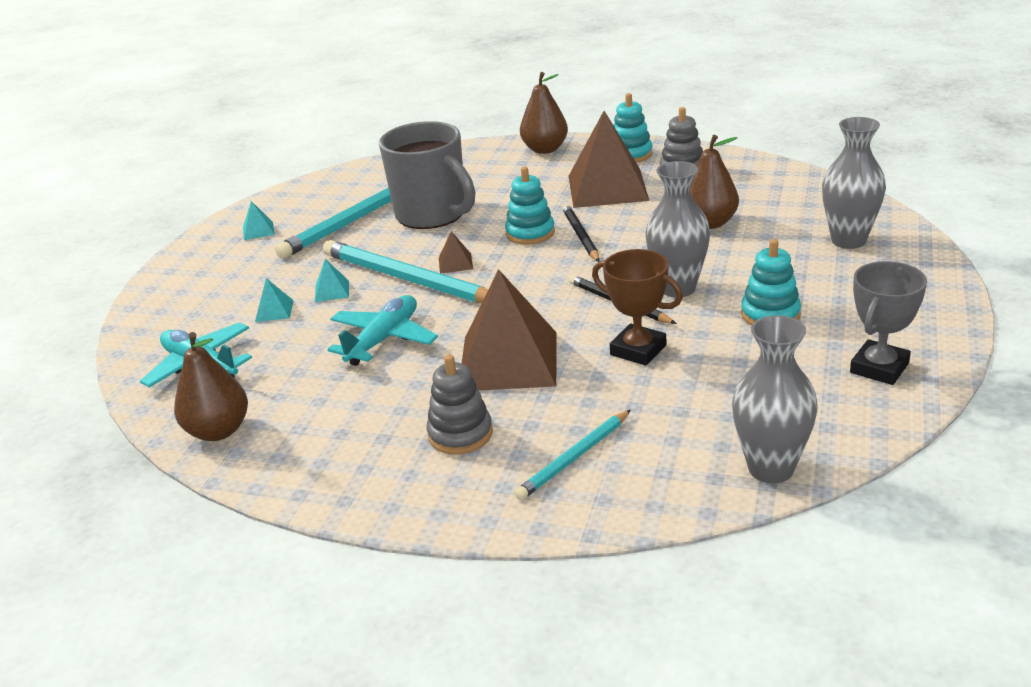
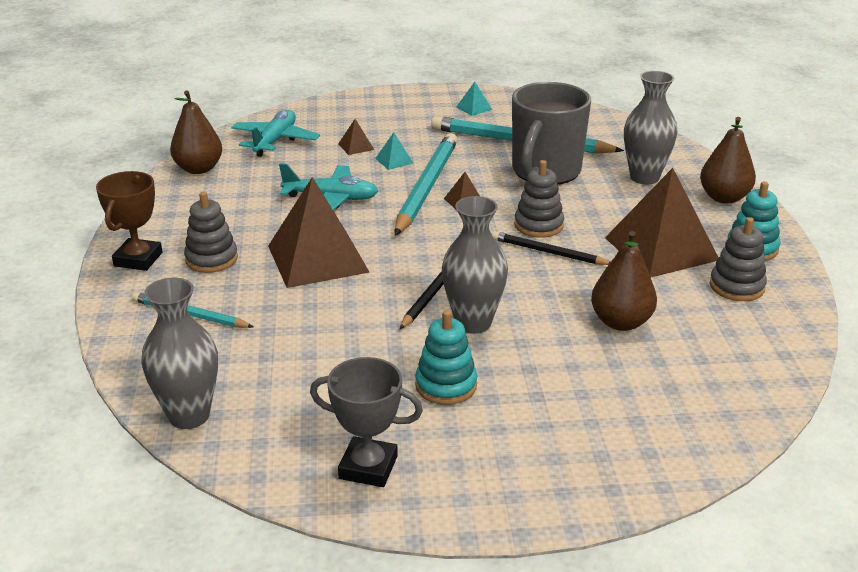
camera: 65 degrees right, 0 degrees up
turquoise pyramid [255,278,294,322] -> brown pyramid [338,119,374,155]
turquoise stacking toy [505,167,555,245] -> grey stacking toy [514,160,564,238]
black pencil [562,204,600,262] -> black pencil turned 120 degrees counterclockwise [492,231,610,265]
brown trophy [592,249,683,366] -> brown trophy moved to [96,171,162,271]
grey vase [822,117,886,249] -> grey vase moved to [624,71,677,184]

